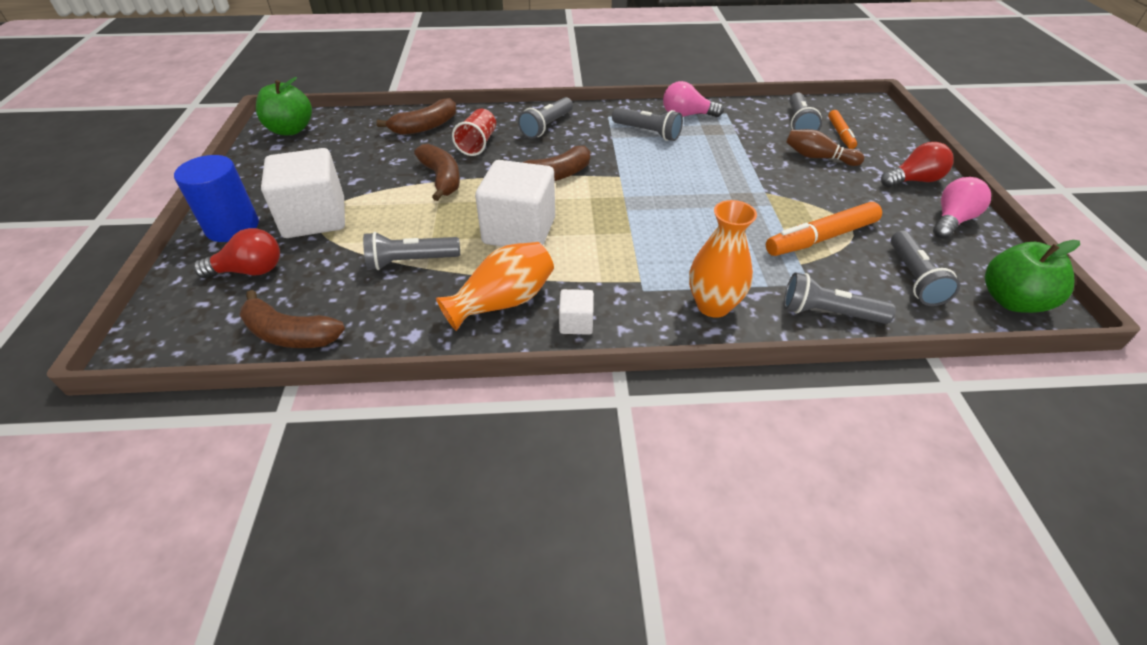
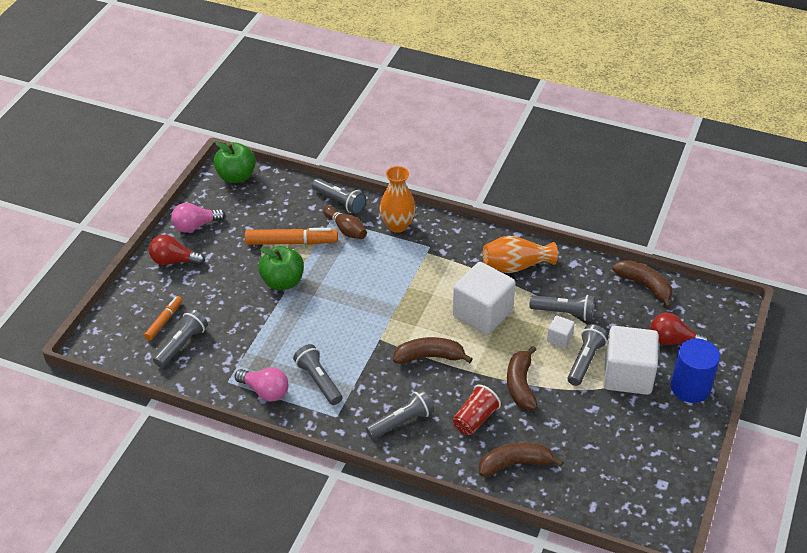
camera: 155 degrees left, 0 degrees up
green apple [256,77,312,135] -> green apple moved to [258,246,304,290]
white cube [559,289,594,335] -> white cube moved to [547,315,575,348]
brown bowling pin [786,129,864,166] -> brown bowling pin moved to [323,206,367,239]
grey flashlight [891,231,960,306] -> grey flashlight moved to [567,324,608,386]

